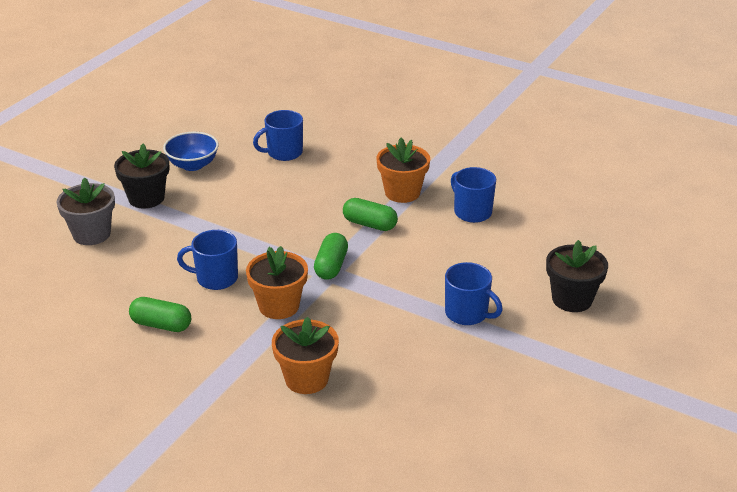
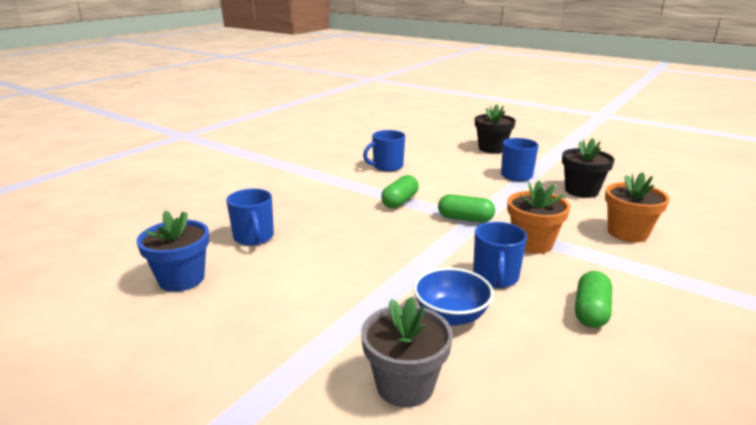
camera: 85 degrees left, 10 degrees down
black flower pot [114,143,169,208] -> black flower pot moved to [562,138,615,198]
blue bowl [163,132,219,171] -> blue bowl moved to [413,268,494,326]
orange flower pot [376,138,430,203] -> none
none -> blue flower pot [137,210,209,292]

